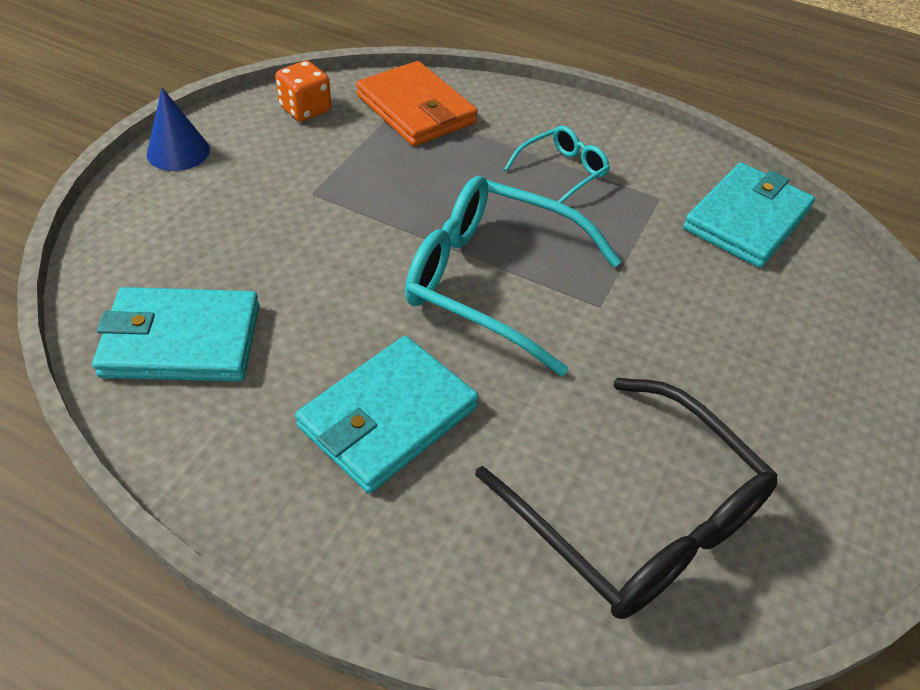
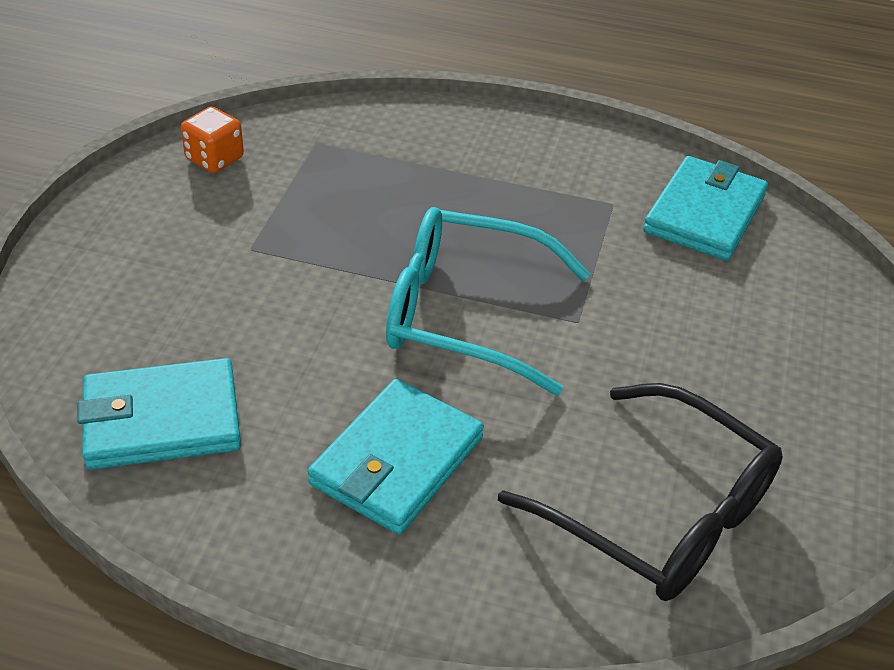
camera: 10 degrees left, 5 degrees down
blue cone [147,88,210,171] -> none
orange wallet [356,61,478,146] -> none
turquoise glasses [504,126,610,203] -> none

